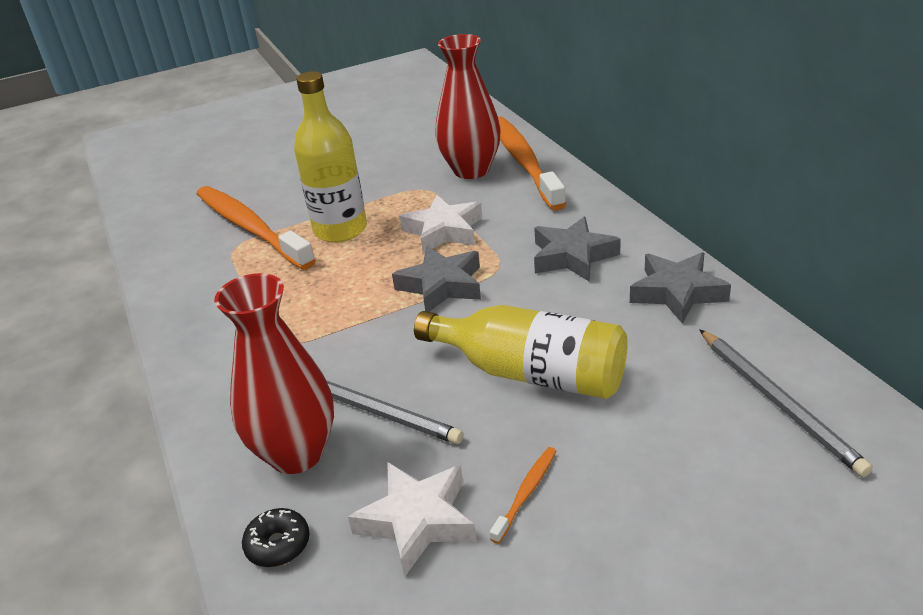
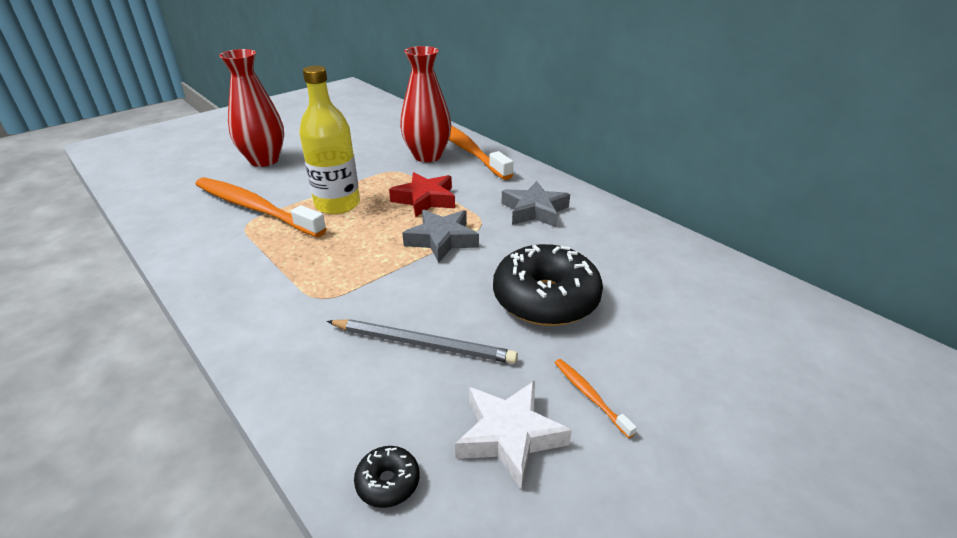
camera: 20 degrees left, 0 degrees up
red vase [214,273,334,474] -> red vase moved to [219,49,284,167]
white star [400,195,482,254] -> red star [389,172,455,217]
yellow bottle [414,305,628,399] -> black donut [493,244,603,326]
orange toothbrush [490,447,556,544] -> orange toothbrush turned 45 degrees counterclockwise [555,359,637,438]
grey star [630,252,731,324] -> none
grey pencil [700,330,873,477] -> none

